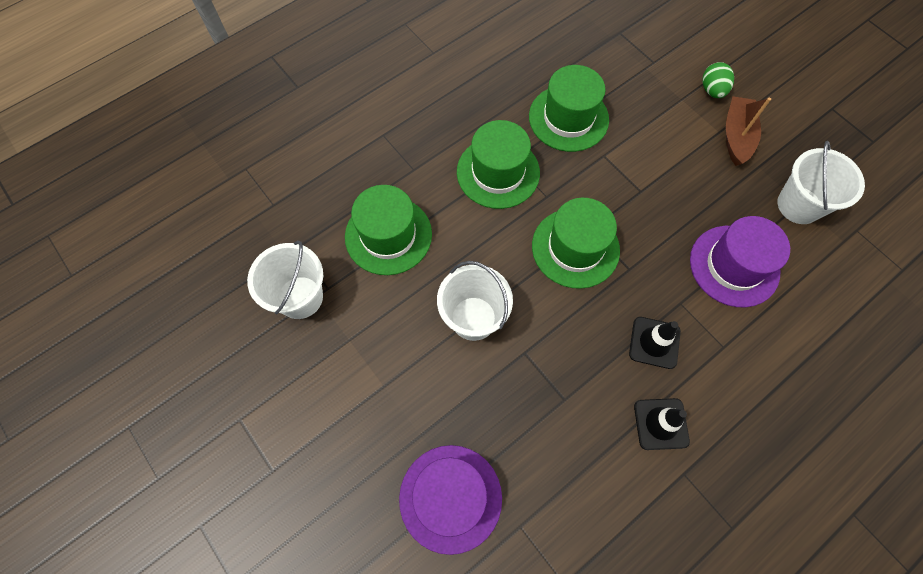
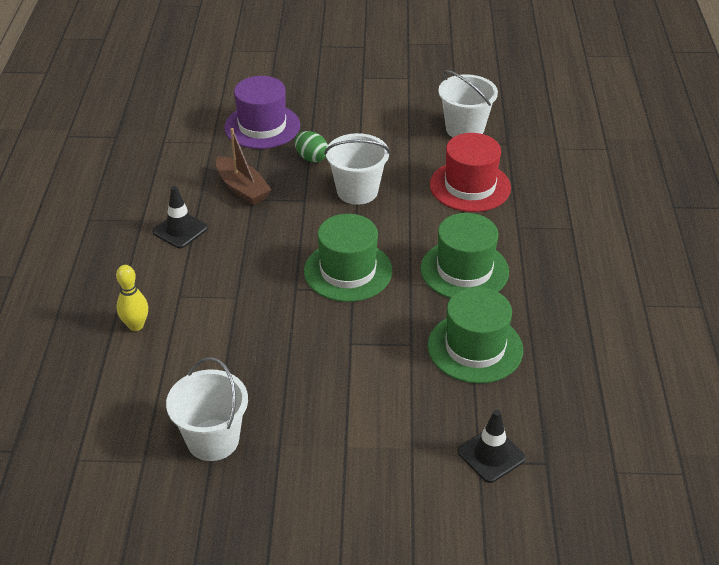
camera: 130 degrees right, 25 degrees down
green hat [345,185,432,275] -> red hat [430,133,511,212]
black traffic cone [629,317,681,369] -> black traffic cone moved to [457,410,526,483]
purple hat [690,216,790,308] -> none
green egg [702,62,734,98] -> green egg moved to [295,131,328,163]
brown boat [726,96,771,166] -> brown boat moved to [216,128,272,205]
none -> yellow bowling pin [116,265,148,331]

